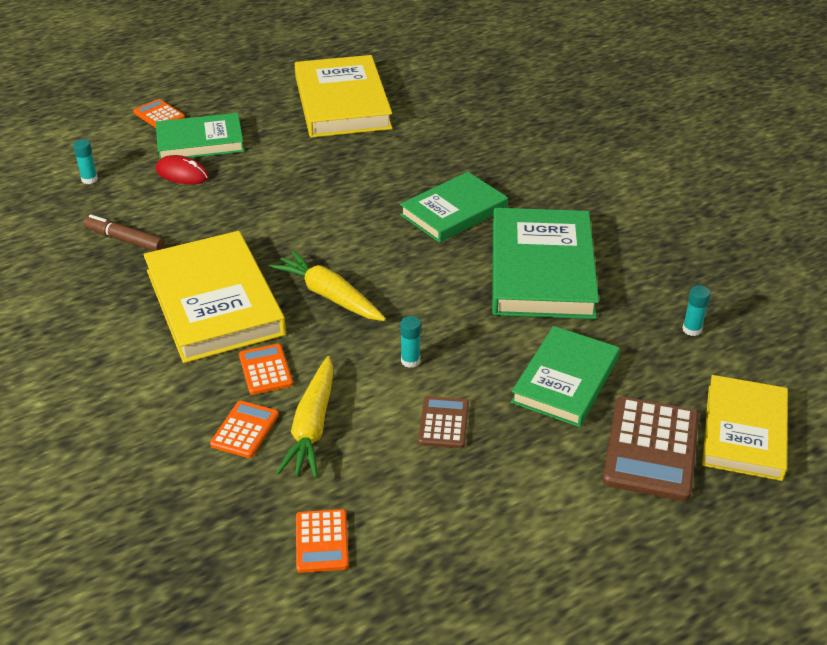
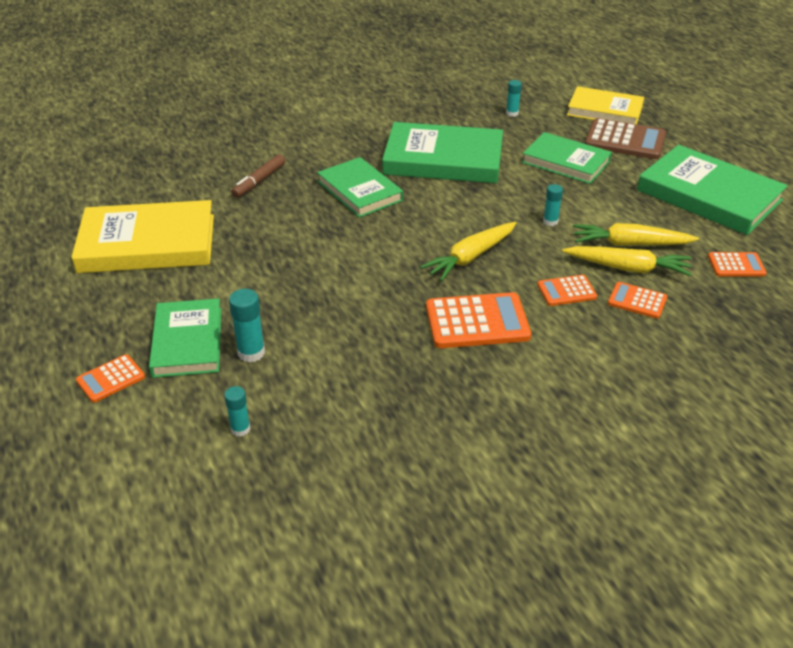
camera: 85 degrees left, 0 degrees up
brown marker [83,214,165,251] -> brown marker moved to [231,154,285,198]
yellow book [144,231,286,363] -> orange calculator [426,292,531,348]
red mouse [156,155,209,184] -> turquoise glue stick [229,289,265,363]
brown calculator [418,396,469,448] -> none
none -> yellow carrot [573,223,699,246]
none -> green book [637,145,788,235]

